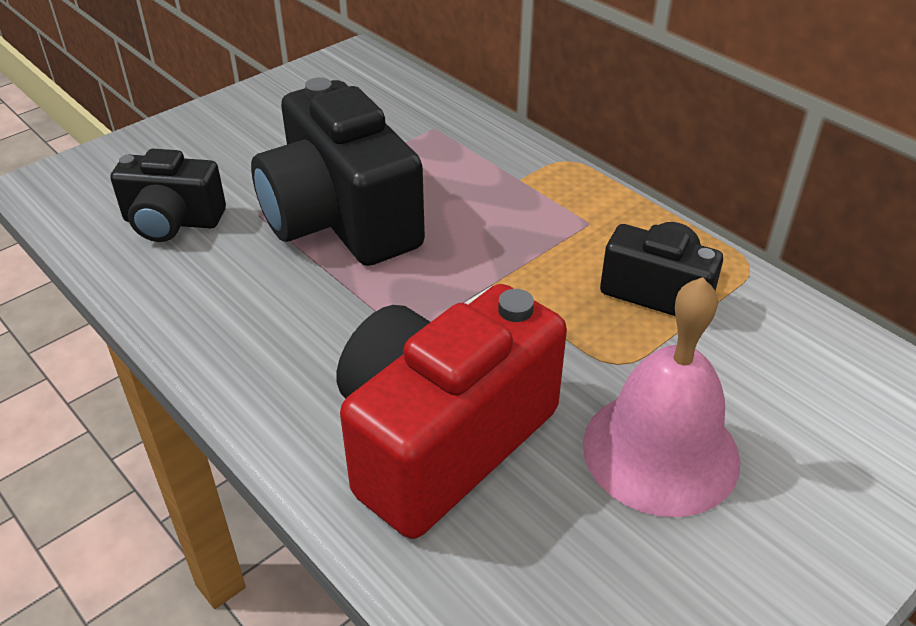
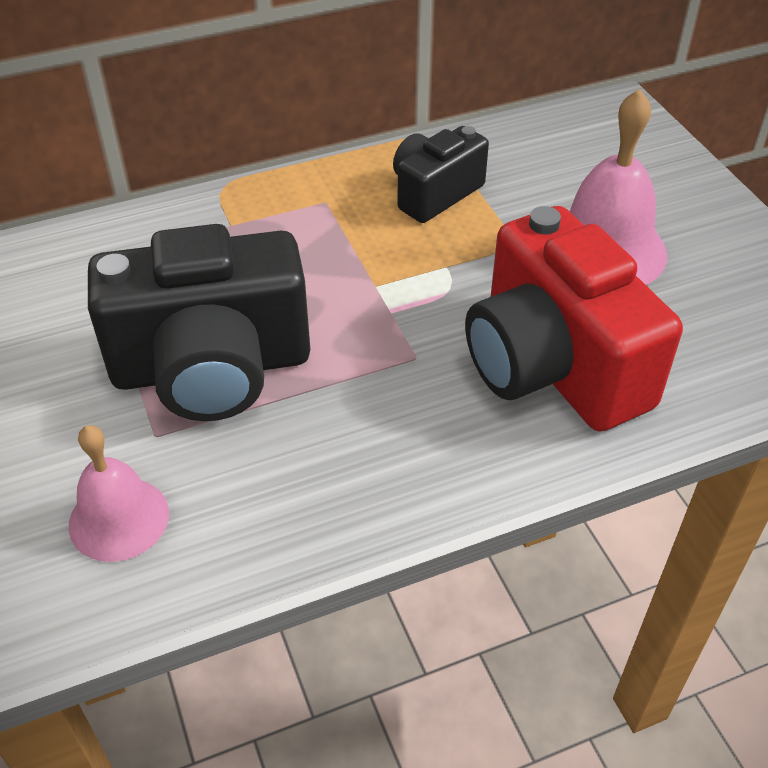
camera: 70 degrees left, 5 degrees up
black camera [111,149,226,242] -> pink bell [68,425,169,562]

